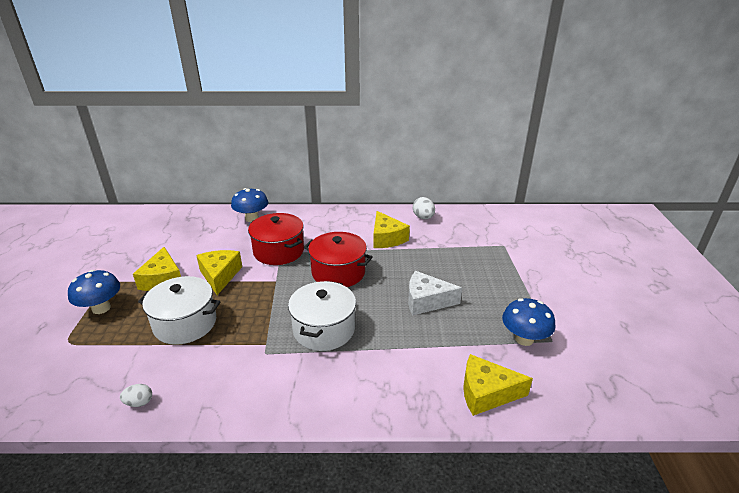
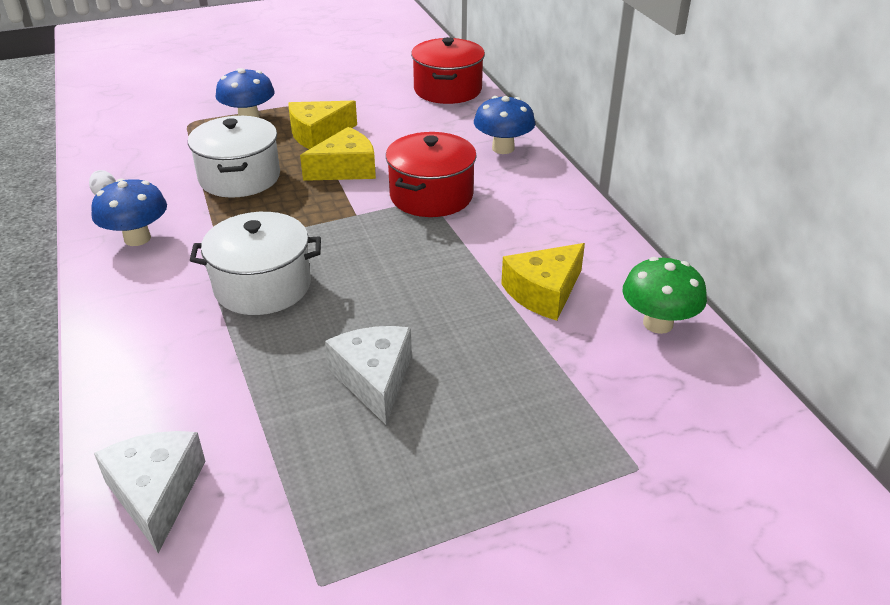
camera: 70 degrees right, 5 degrees up
red pot [304,232,373,287] -> red pot moved to [411,37,485,104]
white egg [413,197,435,219] -> green mushroom [623,257,707,334]
yellow cheese [463,354,533,416] -> white cheese [94,431,206,554]
blue mushroom [502,298,556,346] -> blue mushroom moved to [91,178,167,246]

